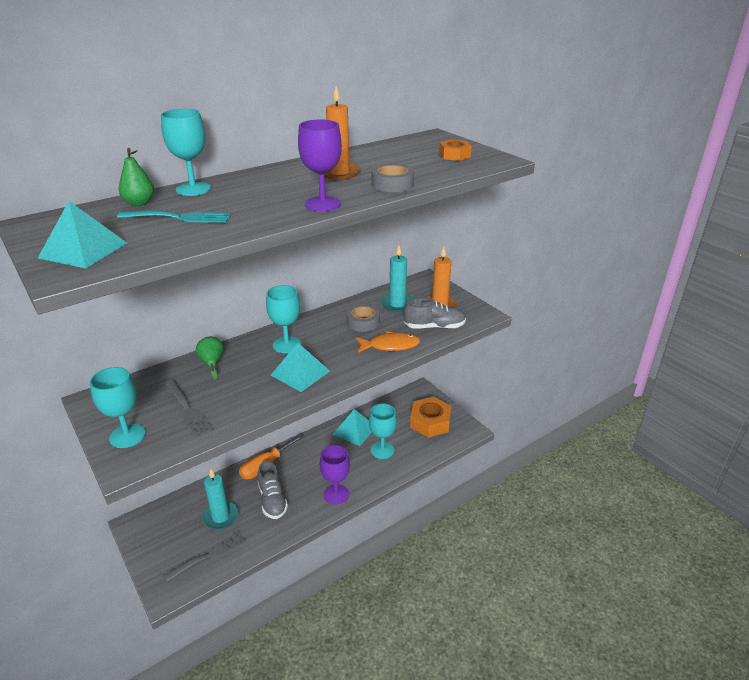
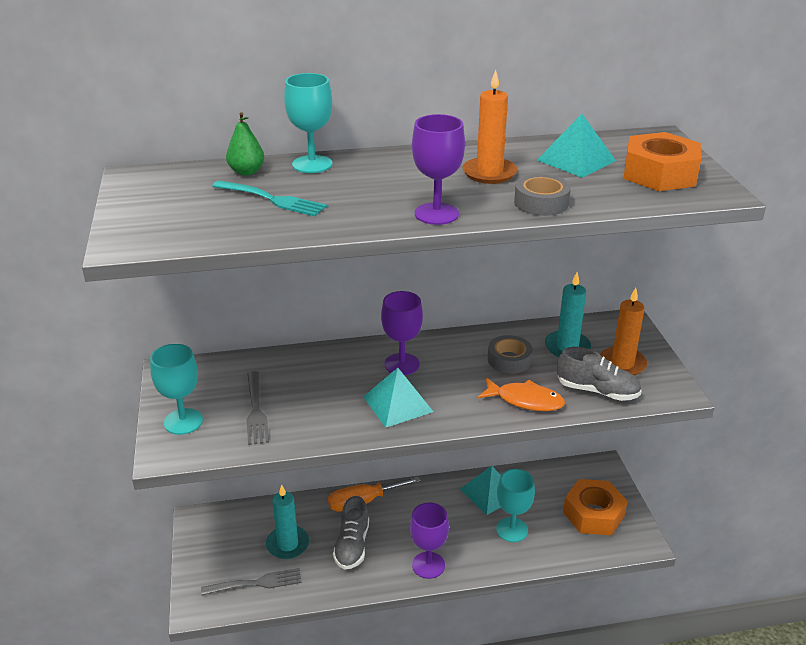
camera: 25 degrees right, 0 degrees up
turquoise pyramid [38,201,127,268] -> turquoise pyramid moved to [537,114,616,178]
green pear [196,337,224,380] -> none
turquoise goblet [266,285,301,353] -> purple goblet [381,291,423,375]
orange nut [439,139,472,161] -> orange nut [623,132,701,191], size x1.81

